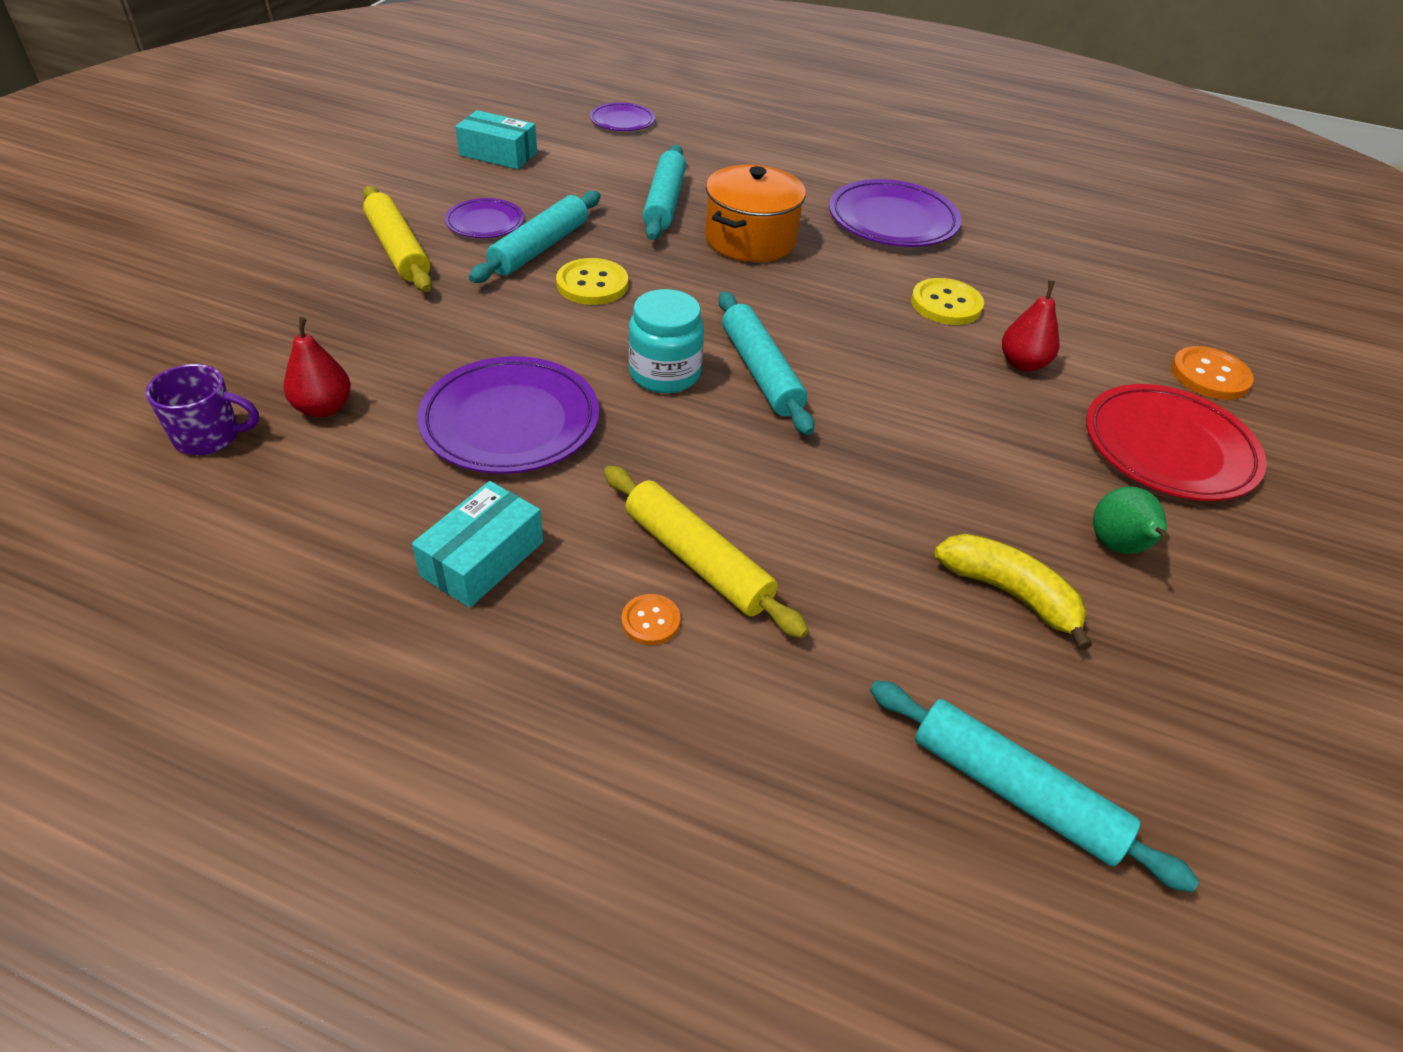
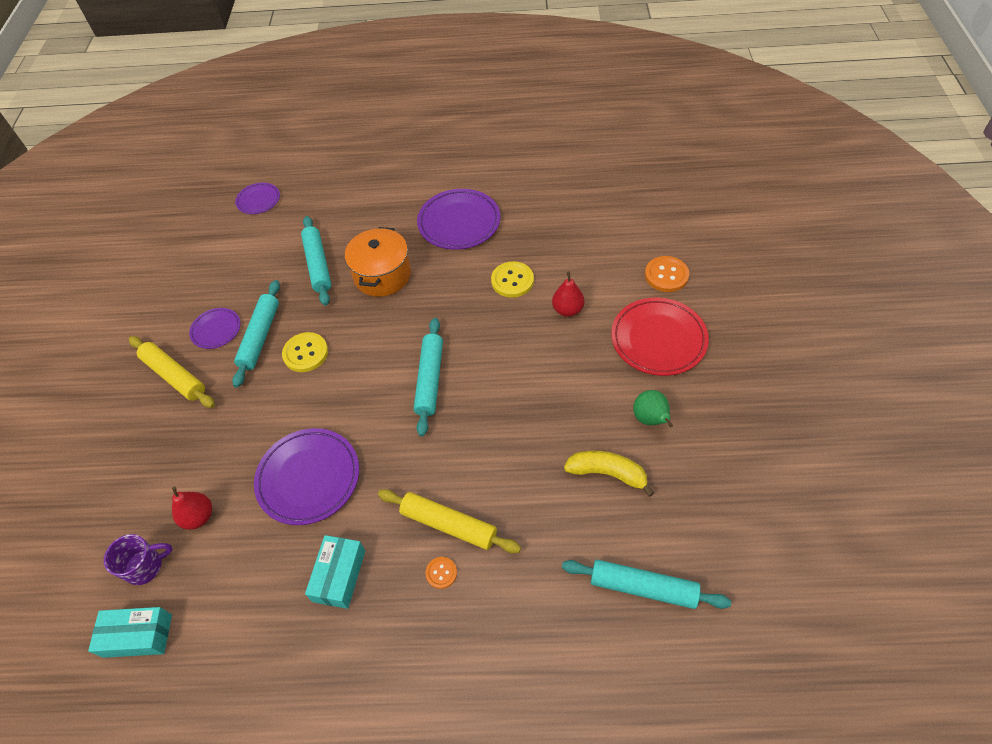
camera: 15 degrees left, 10 degrees up
turquoise box [455,110,537,169] -> turquoise box moved to [88,607,172,658]
turquoise jar [628,289,704,393] -> none
turquoise rolling pin [718,291,814,436] -> turquoise rolling pin turned 45 degrees clockwise [414,318,443,436]

